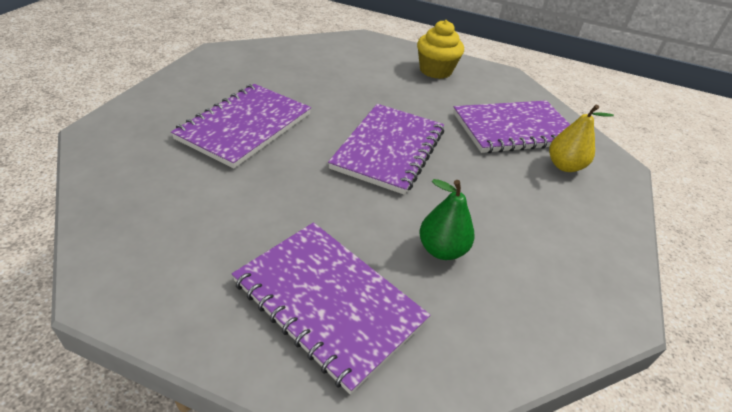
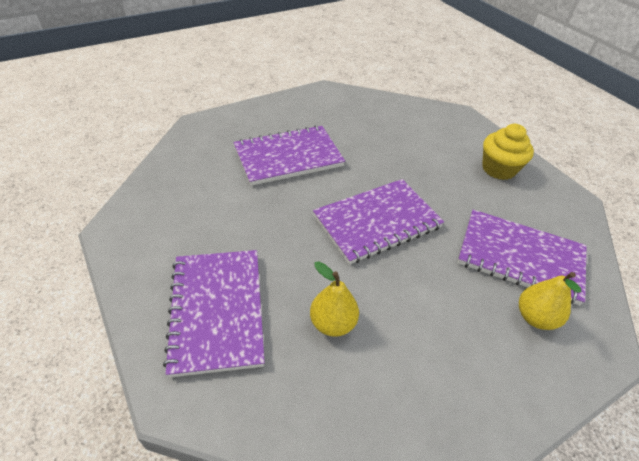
camera: 40 degrees right, 5 degrees up
green pear [419,179,474,260] -> yellow pear [310,261,359,337]

